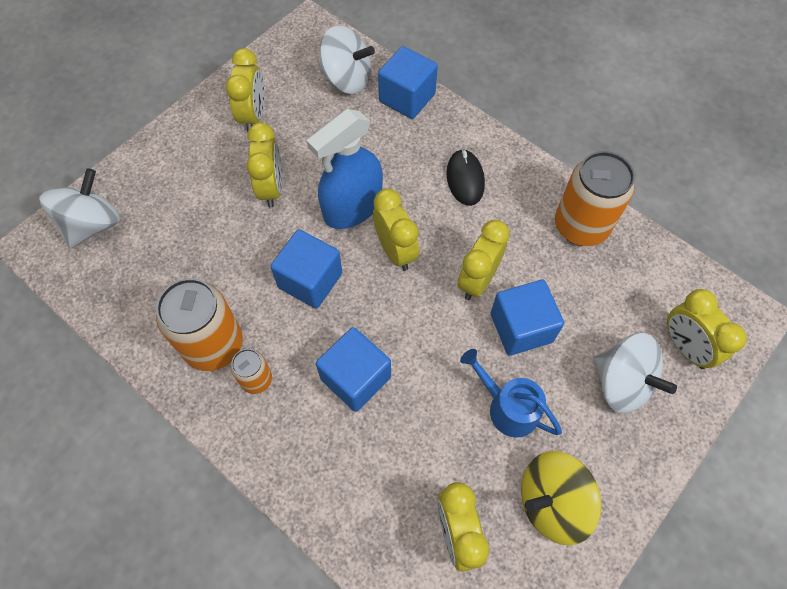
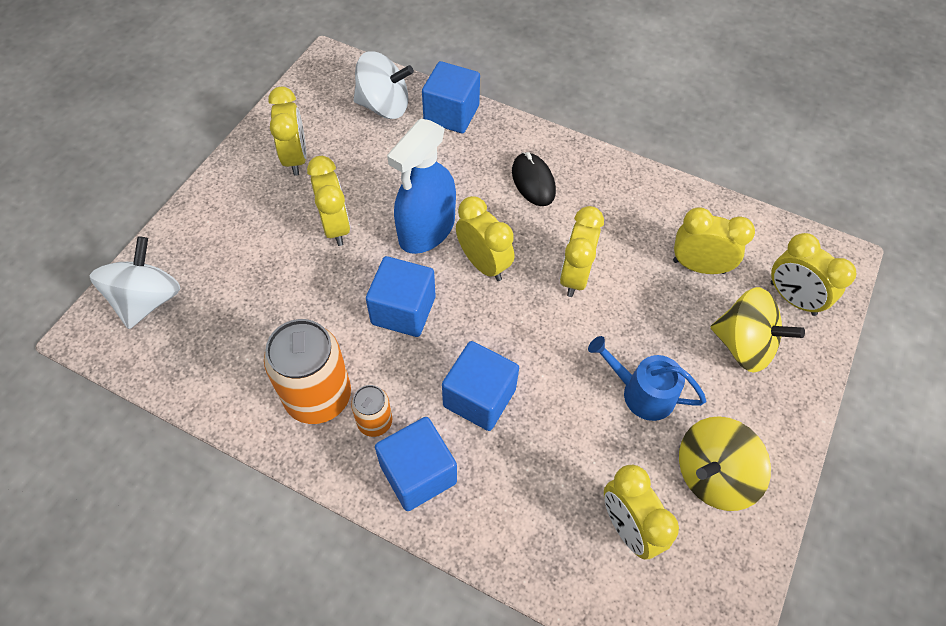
camera: 15 degrees left, 5 degrees down
blue cube [491,280,564,356] -> blue cube moved to [375,417,457,511]
orange can [555,151,635,246] -> none
white spinning top [593,333,677,413] -> yellow spinning top [711,287,805,373]
none -> yellow clock [673,207,755,274]

